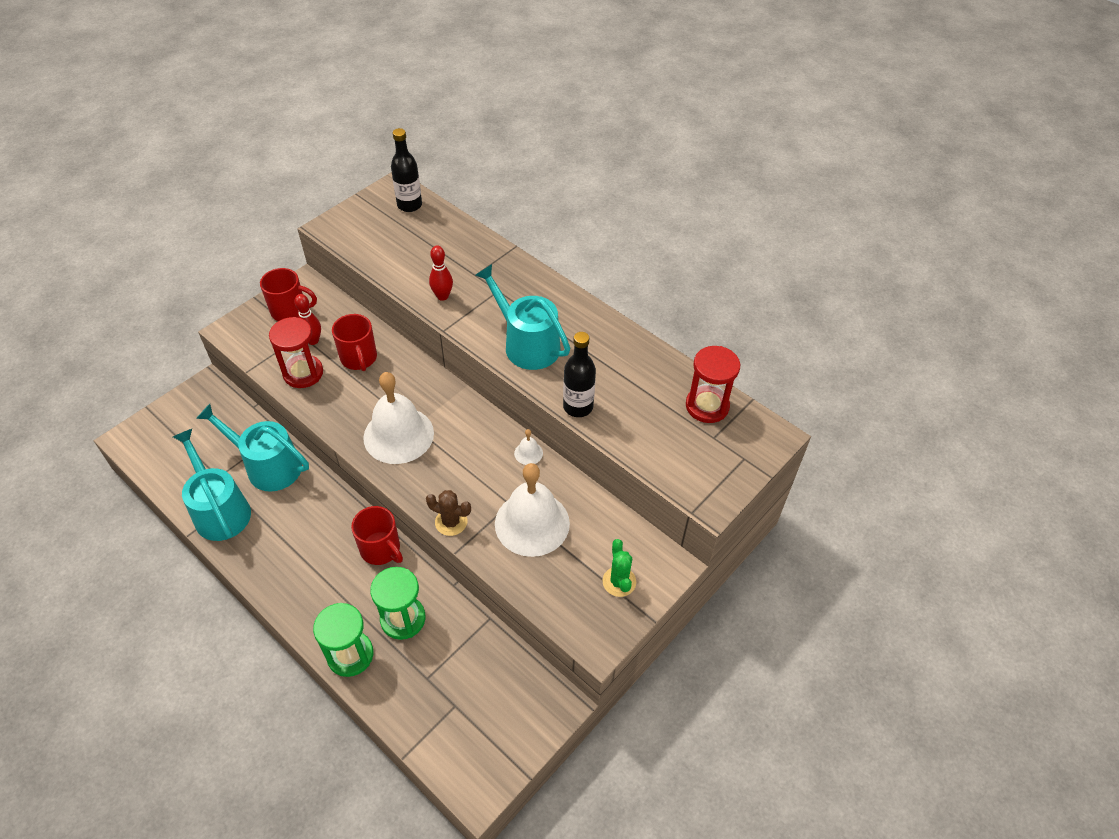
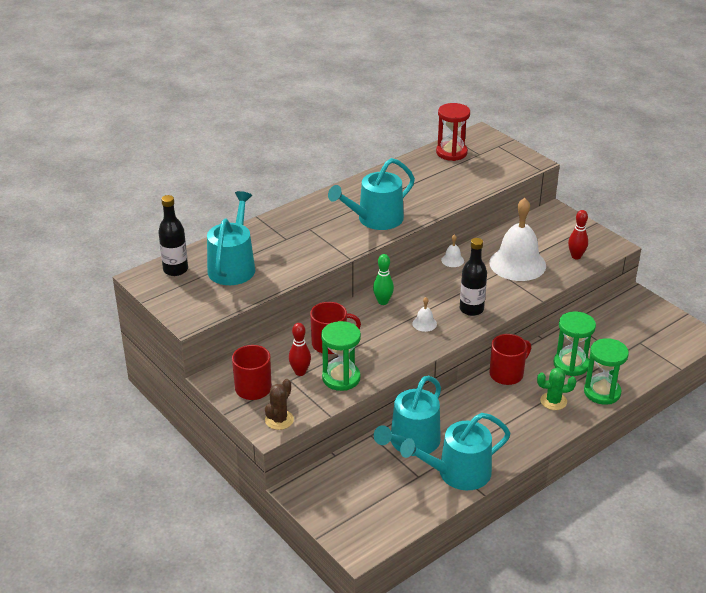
camera: 80 degrees left, 15 degrees down
red hourglass [269,317,323,388] -> green hourglass [321,321,361,391]
white bell [363,372,434,464] -> white bell [412,297,437,332], size x0.41
brown cactus [426,490,471,536] -> brown cactus moved to [265,379,294,430]
red bowling pin [429,246,453,301] -> red bowling pin moved to [568,210,588,259]
black bottle [563,332,596,417] -> black bottle moved to [460,238,487,316]
green cactus [603,539,636,597] -> green cactus moved to [537,368,576,410]
none -> turquoise watering can [207,191,255,285]
none -> green bowling pin [373,254,394,305]

